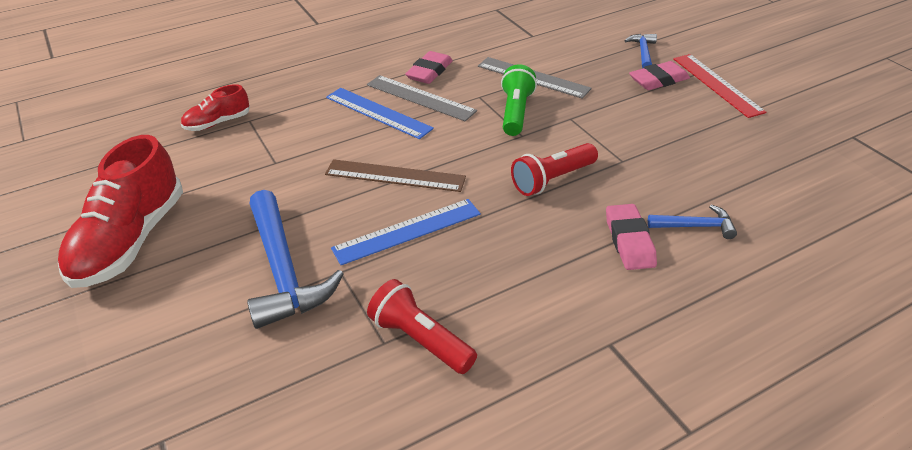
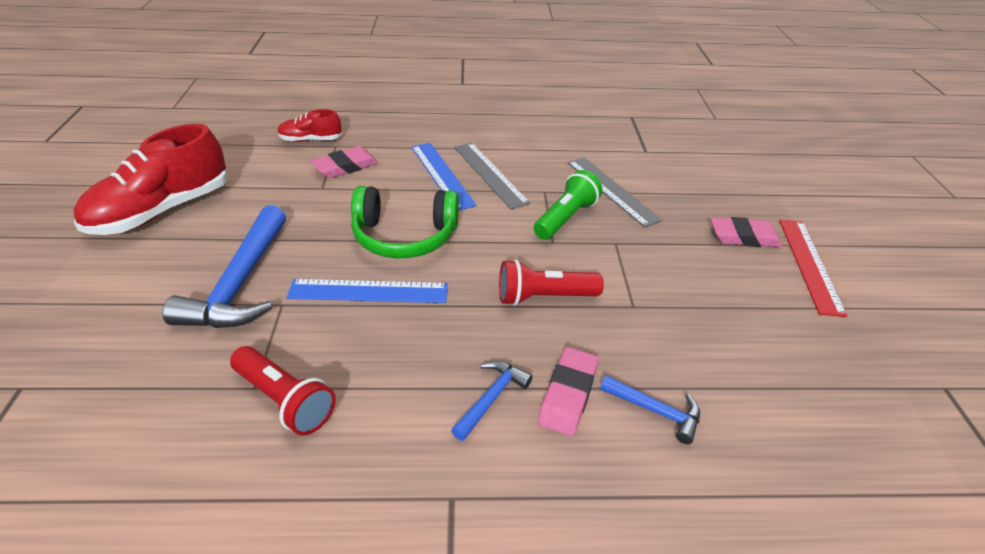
camera: 25 degrees right, 0 degrees up
brown ruler [325,159,466,192] -> green headphones [351,186,459,258]
red flashlight [367,279,477,374] -> red flashlight turned 150 degrees clockwise [230,346,336,436]
pink eraser [405,51,453,84] -> pink eraser moved to [311,146,379,178]
blue hammer [624,34,657,69] -> blue hammer moved to [451,361,533,441]

